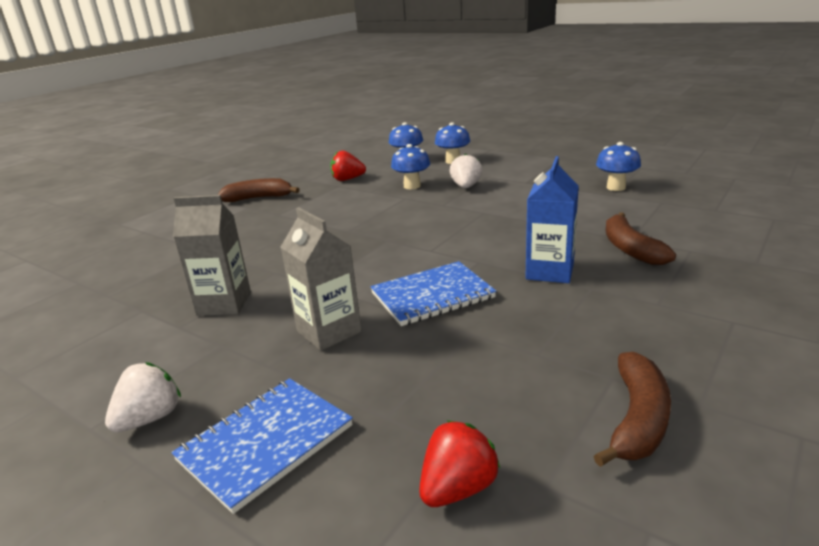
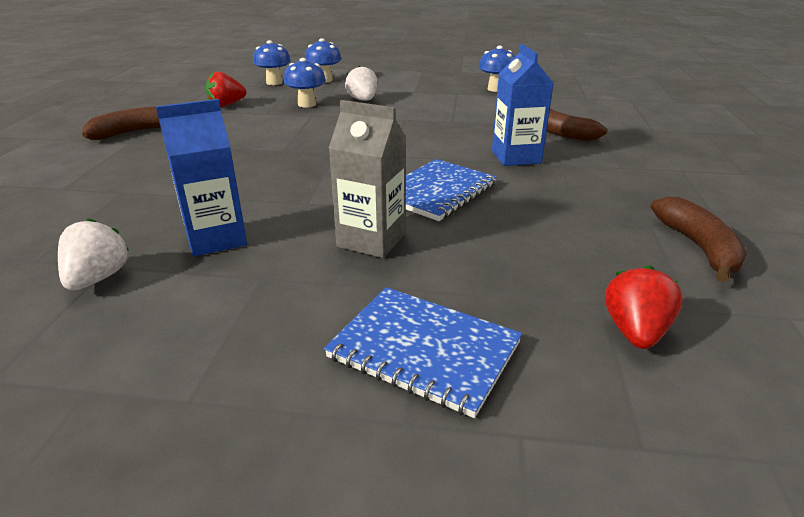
camera: 30 degrees left, 5 degrees up
white strawberry [105,362,181,432] -> white strawberry moved to [58,218,130,290]
blue notebook [171,378,353,514] -> blue notebook turned 75 degrees counterclockwise [324,287,522,418]
grey carton [173,195,251,316] -> blue carton [156,99,247,257]

